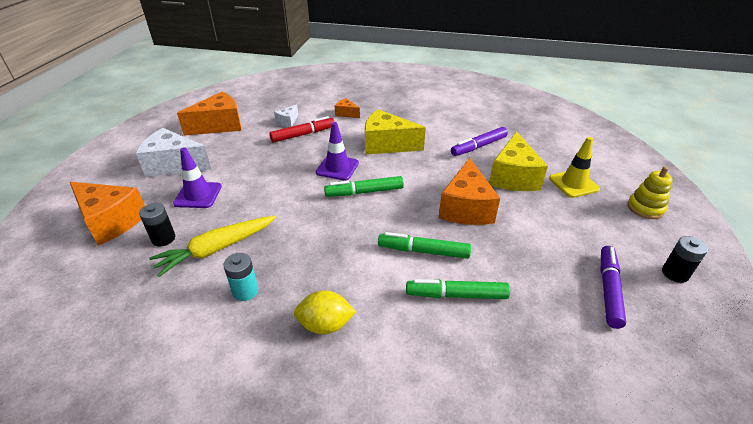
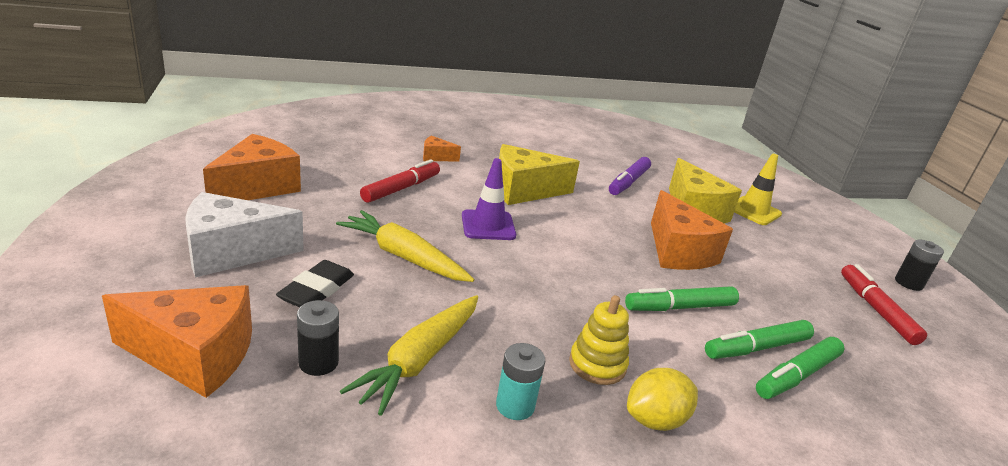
camera: 30 degrees left, 10 degrees down
purple traffic cone [173,147,222,208] -> black eraser [276,260,354,307]
white cheese [274,104,298,127] -> none
green marker [324,176,404,197] -> green marker moved to [756,337,845,399]
purple marker [601,246,626,329] -> red marker [841,264,927,345]
yellow stacking toy [627,167,673,219] -> yellow stacking toy moved to [569,295,629,385]
none -> yellow carrot [336,210,474,282]

